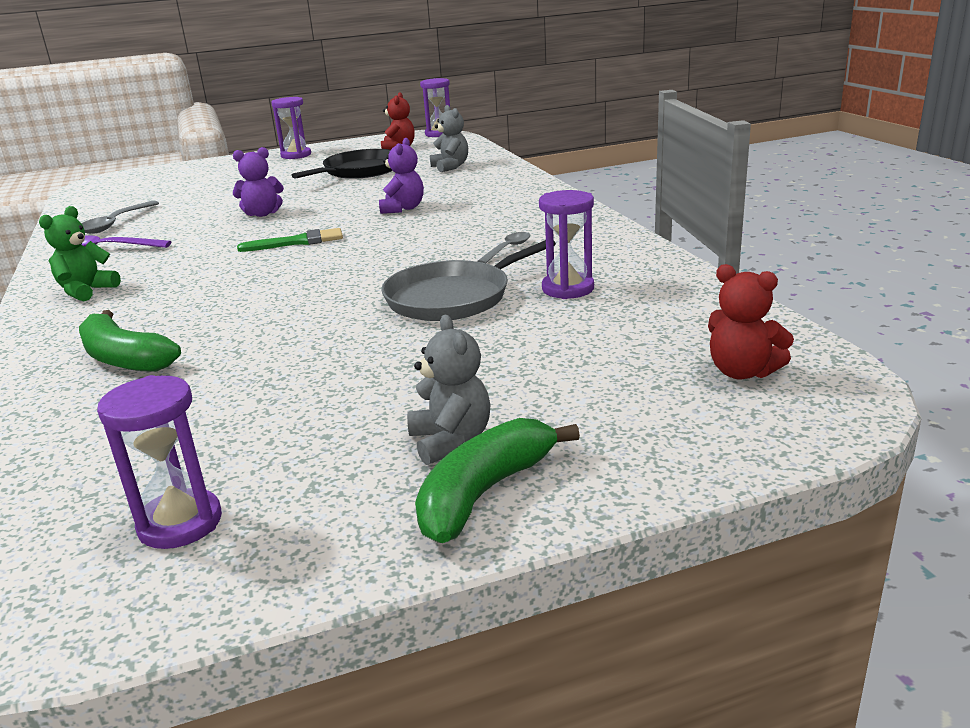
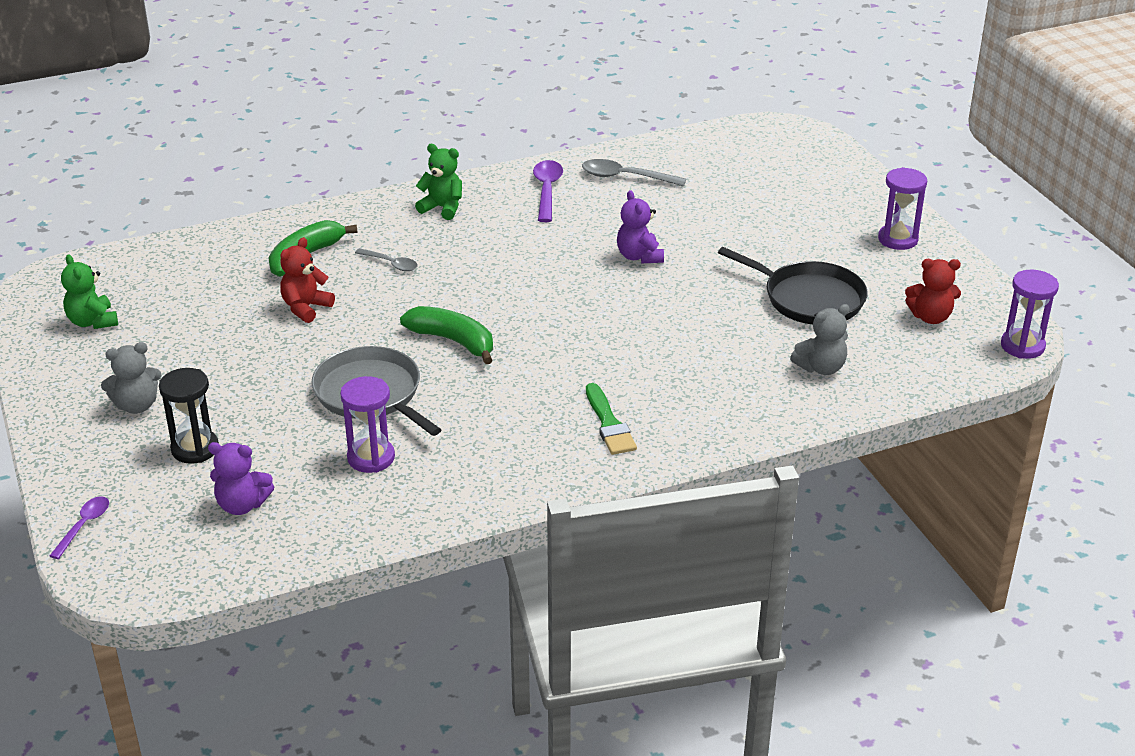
camera: 85 degrees right, 10 degrees up
purple hourglass [97,375,222,549] -> green teddy bear [61,254,118,329]
green brush [237,228,343,252] -> green brush moved to [586,383,637,455]
purple teddy bear [379,138,424,214] -> purple teddy bear moved to [208,442,274,515]
green banana [415,418,580,543] -> green banana moved to [400,306,493,364]
grey spoon [477,232,530,263] -> grey spoon moved to [355,248,418,271]
red teddy bear [708,264,794,379] -> red teddy bear moved to [280,237,335,323]
none -> purple spoon [50,496,109,559]
none -> black hourglass [159,368,219,464]

